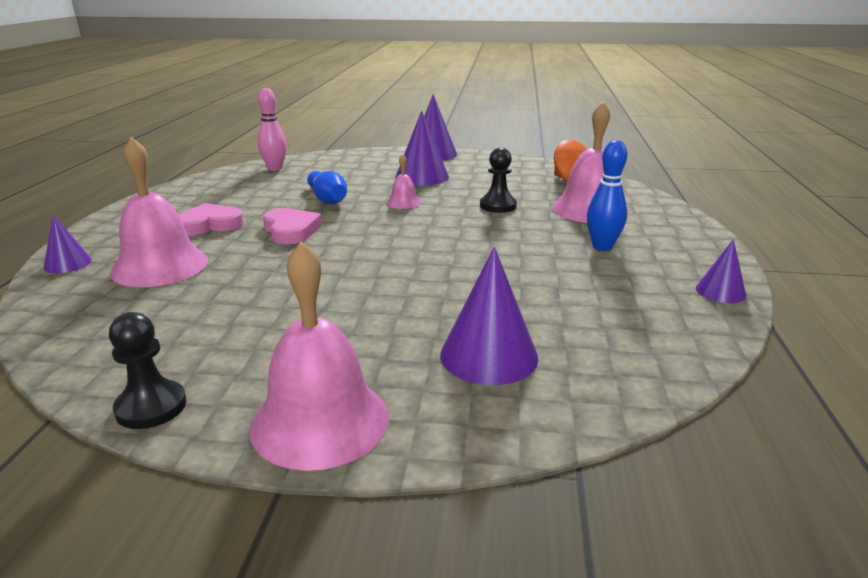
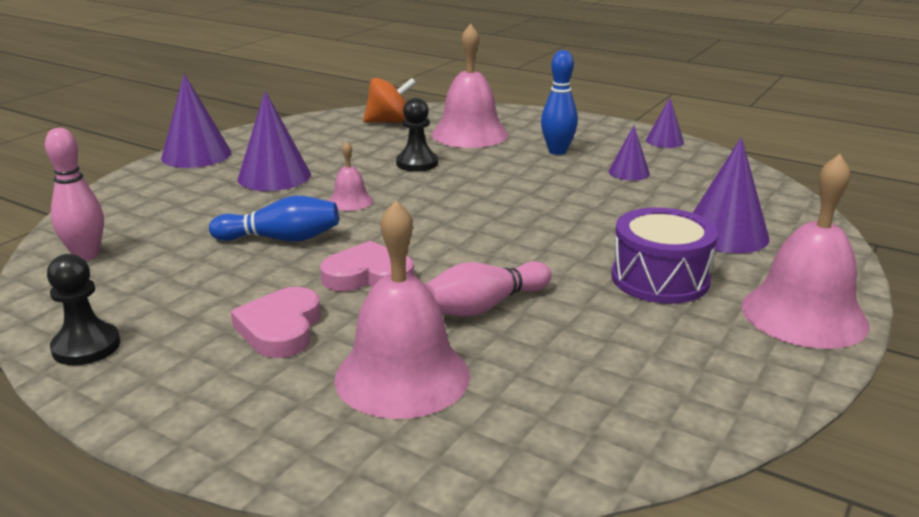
camera: 65 degrees left, 0 degrees up
purple cone [43,215,92,273] -> purple cone moved to [608,125,650,181]
black pawn [109,312,186,429] -> black pawn moved to [47,254,120,365]
none -> pink bowling pin [425,261,552,316]
none -> purple drum [611,207,718,304]

